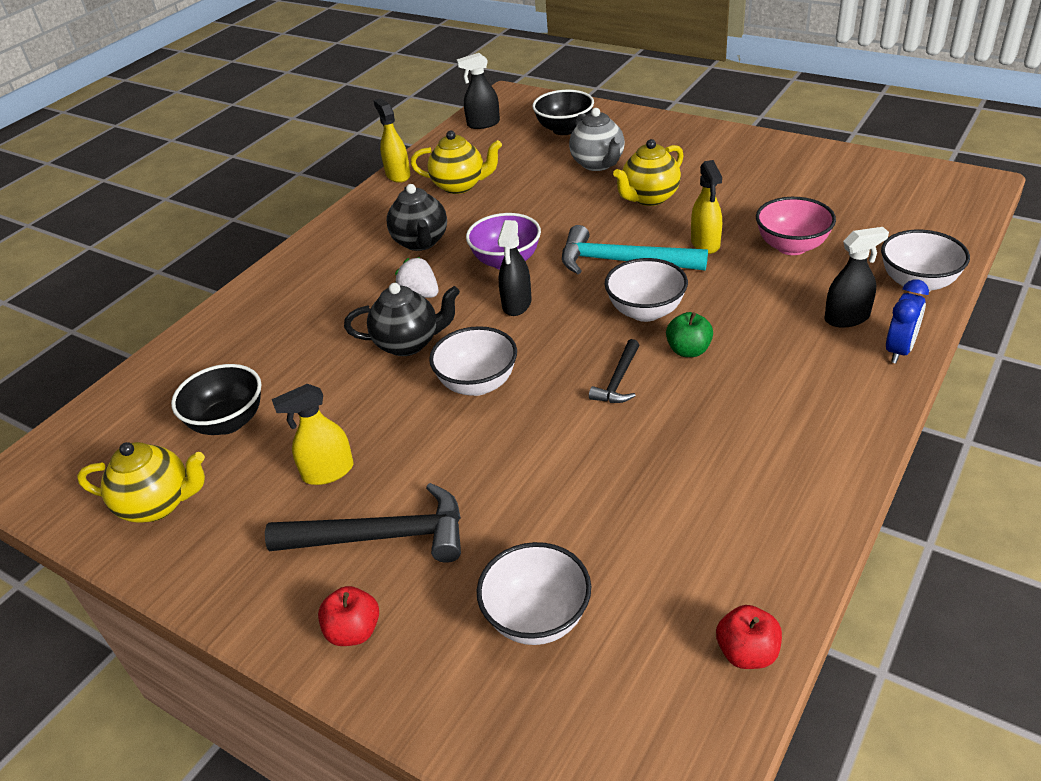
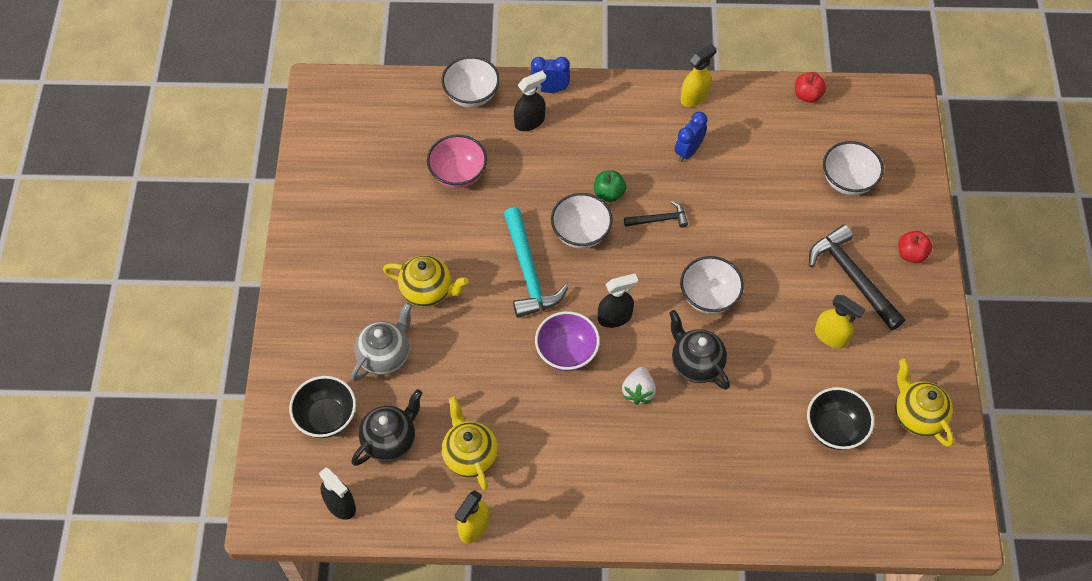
camera: 125 degrees left, 20 degrees up
black teapot [386,184,447,251] -> black teapot moved to [351,389,422,466]
yellow spray bottle [691,160,722,254] -> yellow spray bottle moved to [681,44,717,107]
black spray bottle [825,227,889,327] -> black spray bottle turned 105 degrees clockwise [514,71,546,131]
none -> blue clock [675,112,707,162]

